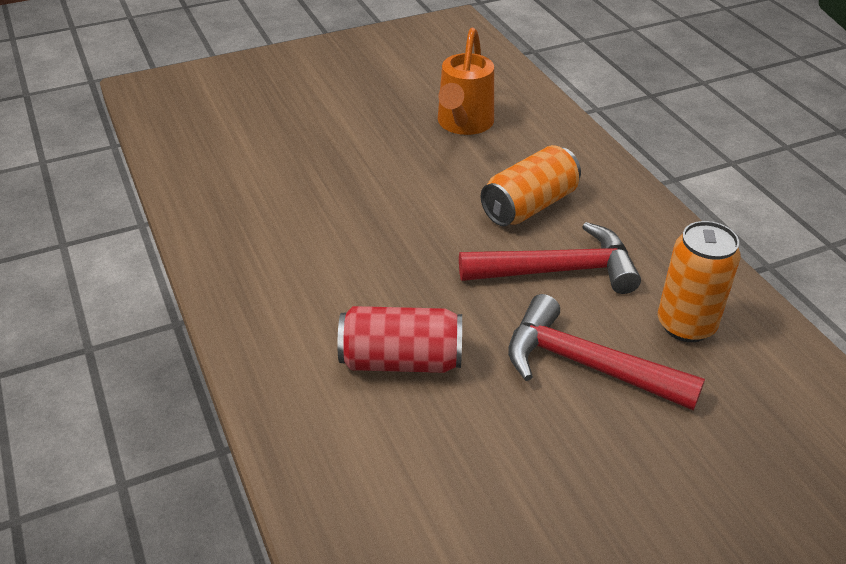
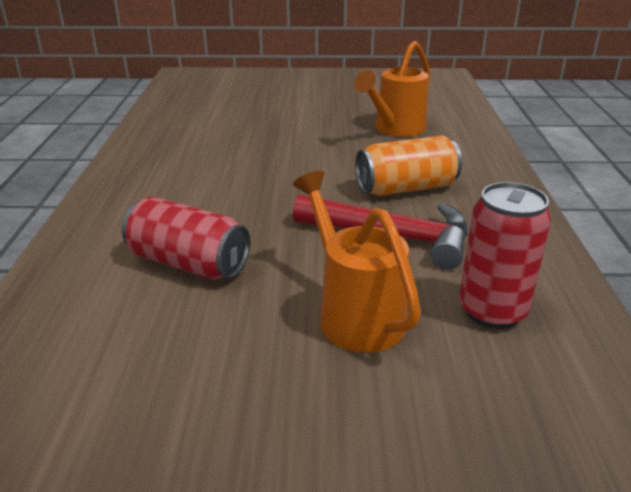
camera: 25 degrees right, 10 degrees down
red hammer [508,294,705,410] -> orange watering can [293,171,421,353]
orange can [658,221,741,342] -> red can [459,182,551,329]

